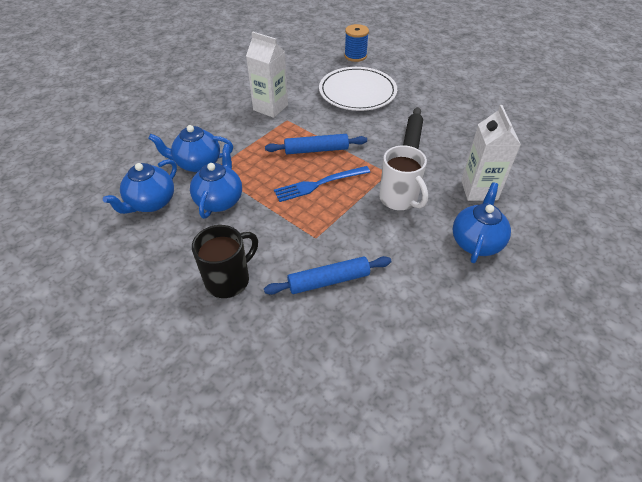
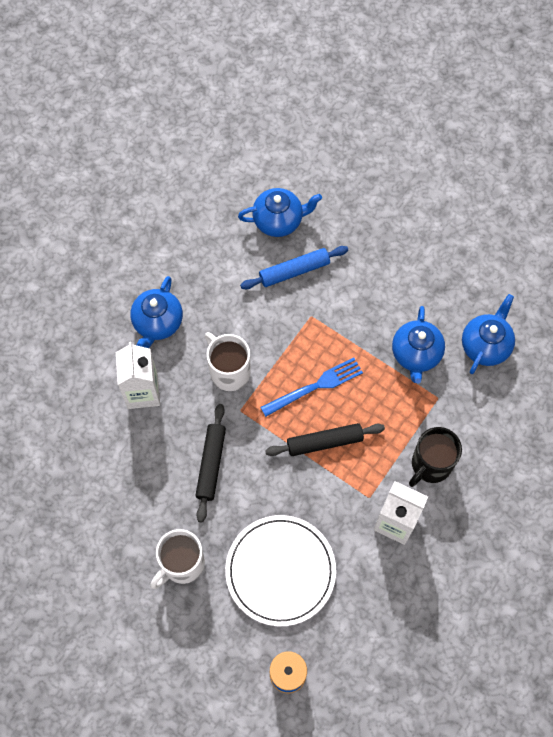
camera: 175 degrees right, 20 degrees up
blue teapot [148,125,233,172] -> blue teapot moved to [238,188,322,237]
black mug [192,225,258,298] -> black mug moved to [409,427,462,487]
blue rolling pin [265,134,367,154] -> black rolling pin [265,423,385,456]
none -> white mug [150,529,205,589]

